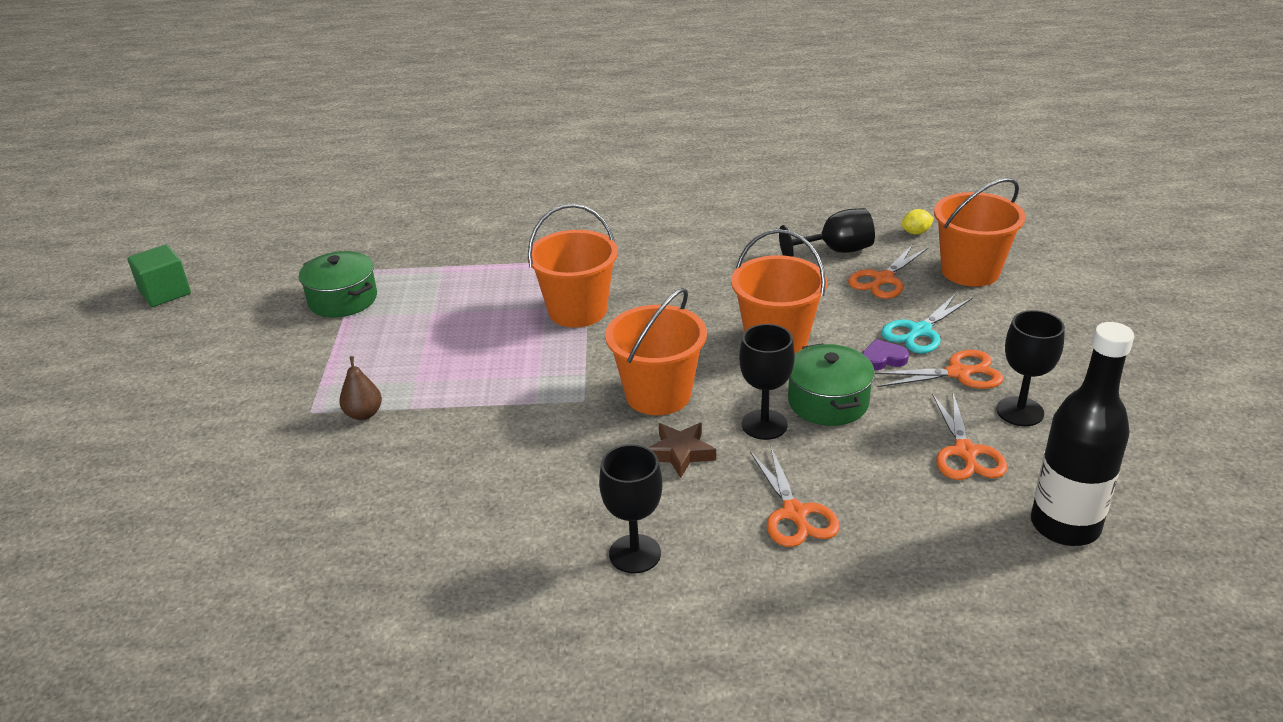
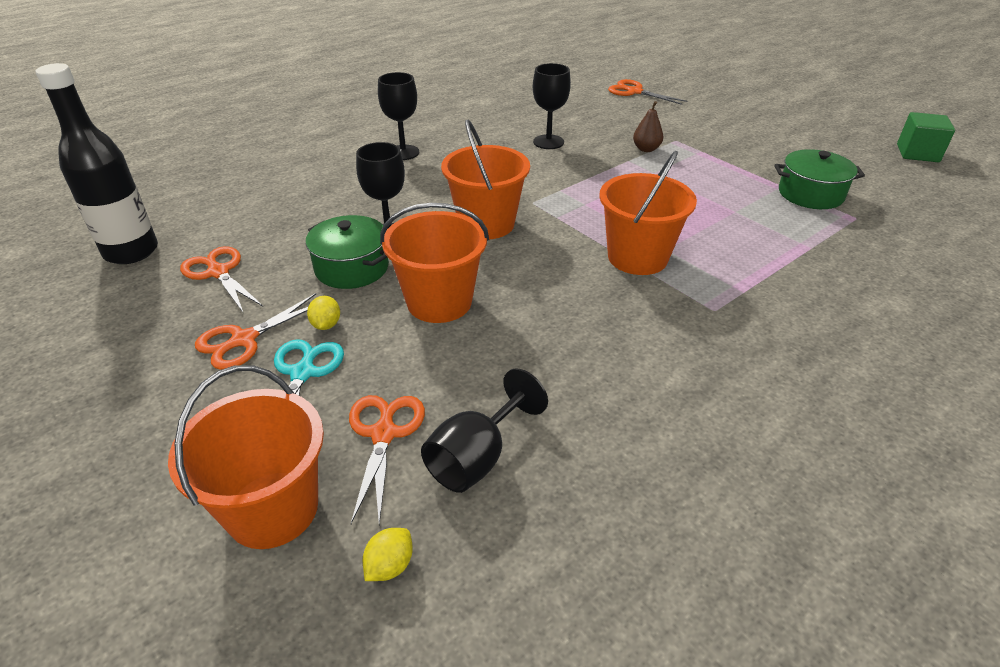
camera: 140 degrees right, 5 degrees up
brown star [648,423,716,478] -> none
orange scissors [750,447,840,547] -> orange scissors moved to [608,79,687,105]
purple heart [862,339,909,370] -> yellow lemon [307,296,340,330]
black goblet [997,310,1065,426] -> black goblet moved to [533,63,571,149]

